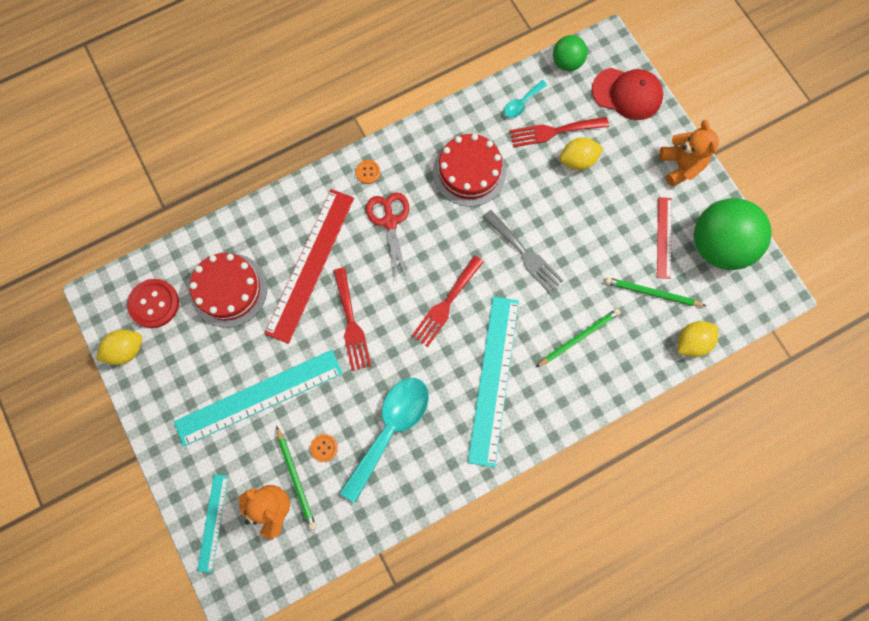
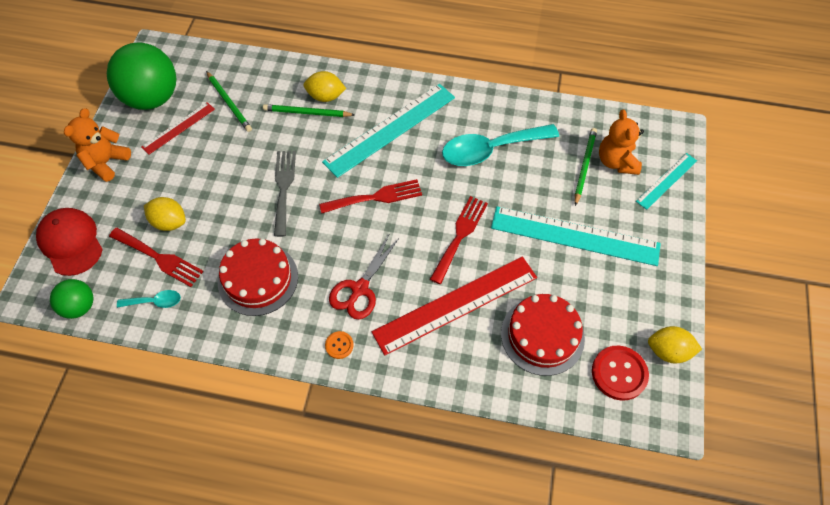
camera: 140 degrees left, 15 degrees down
orange button [310,434,338,462] -> none
yellow lemon [678,321,718,357] -> yellow lemon moved to [304,71,346,102]

